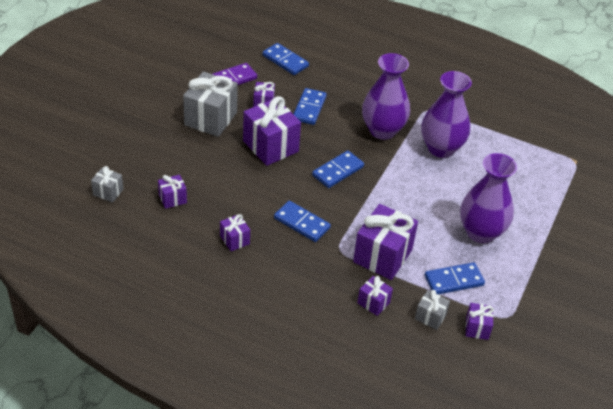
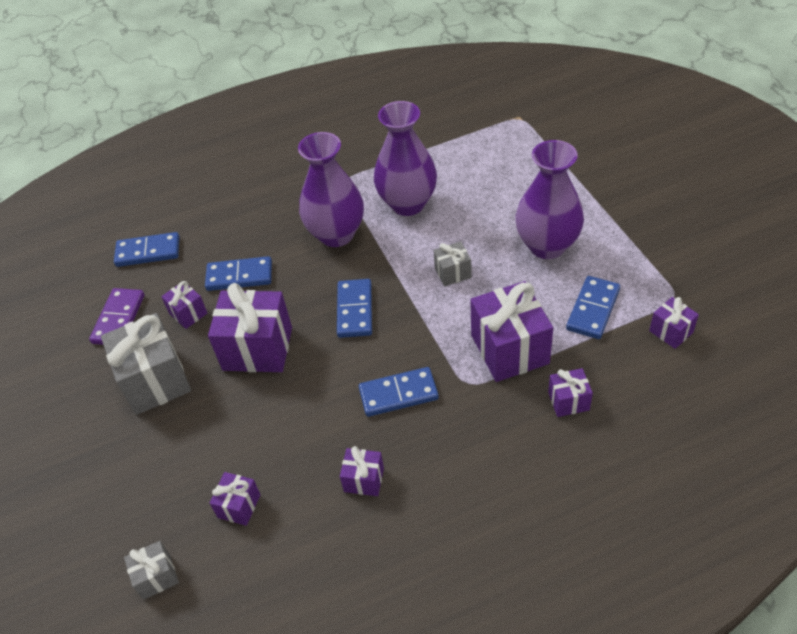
camera: 40 degrees left, 5 degrees up
blue domino [294,88,327,125] -> blue domino turned 60 degrees counterclockwise [205,256,272,291]
grey gift [415,290,450,330] -> grey gift moved to [433,241,472,287]

